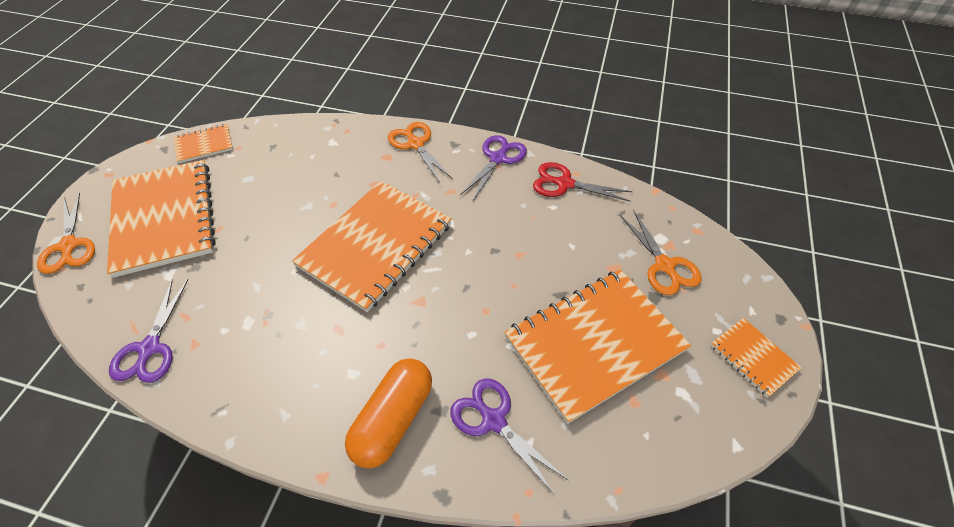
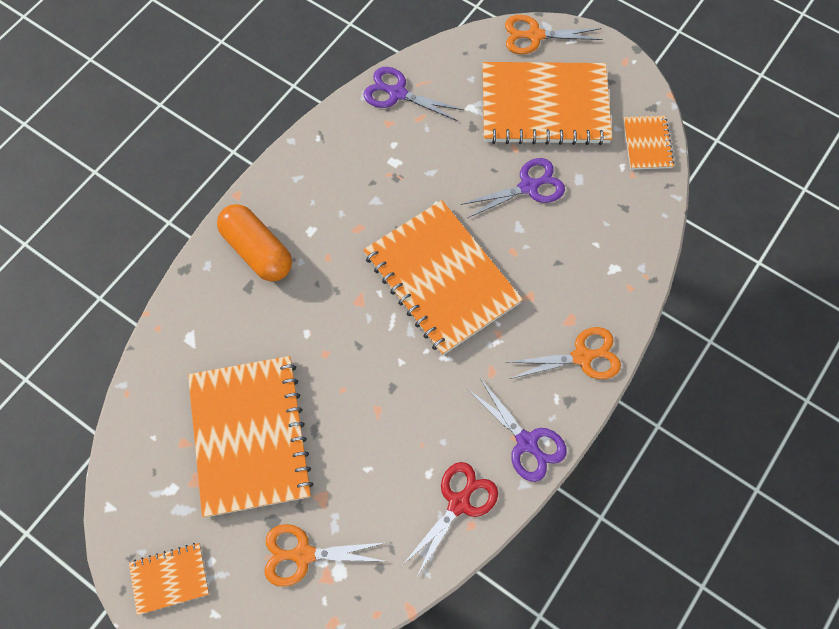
camera: 110 degrees right, 15 degrees up
purple scissors [450,378,569,495] -> purple scissors moved to [461,158,565,218]

